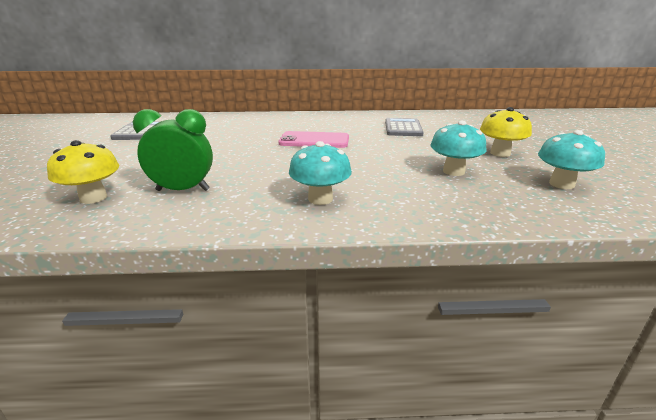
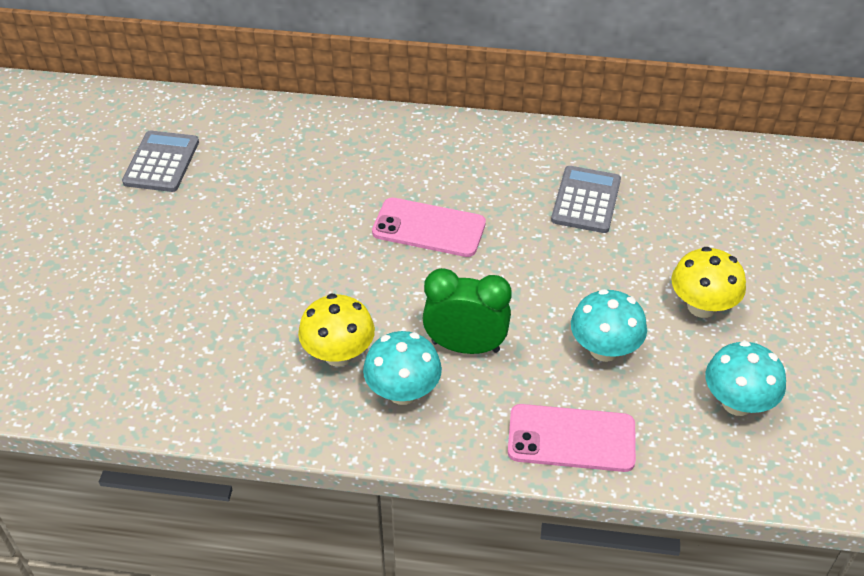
camera: 10 degrees right, 20 degrees up
yellow mushroom [47,140,119,204] -> yellow mushroom moved to [298,294,375,367]
green clock [133,109,213,191] -> green clock moved to [422,268,512,354]
none -> pink phone [508,404,636,472]

